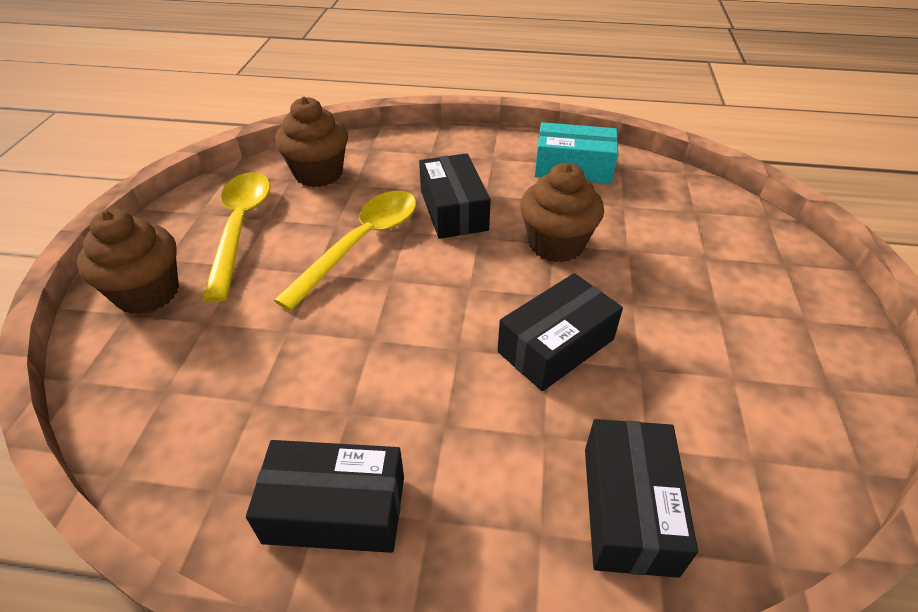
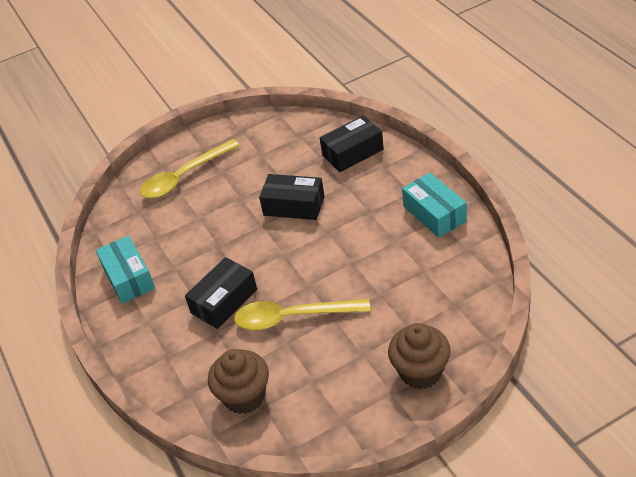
camera: 120 degrees left, 0 degrees up
yellow spoon [202,172,270,302] -> yellow spoon moved to [140,139,240,199]
black box [246,440,404,553] -> turquoise box [402,173,467,238]
brown cupcake [520,163,604,262] -> none

